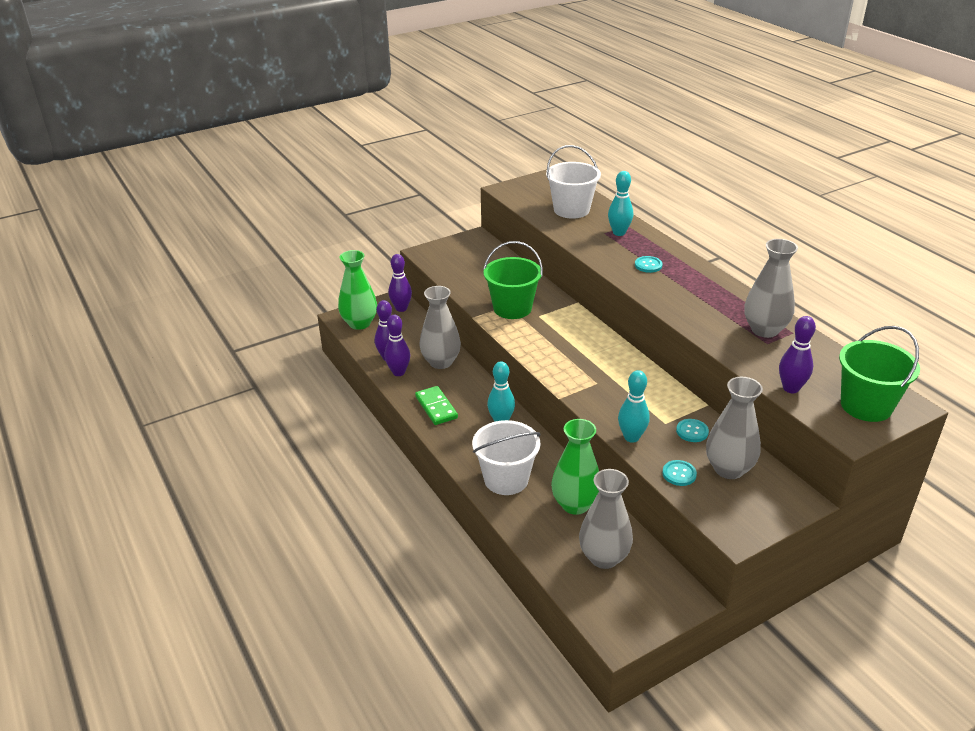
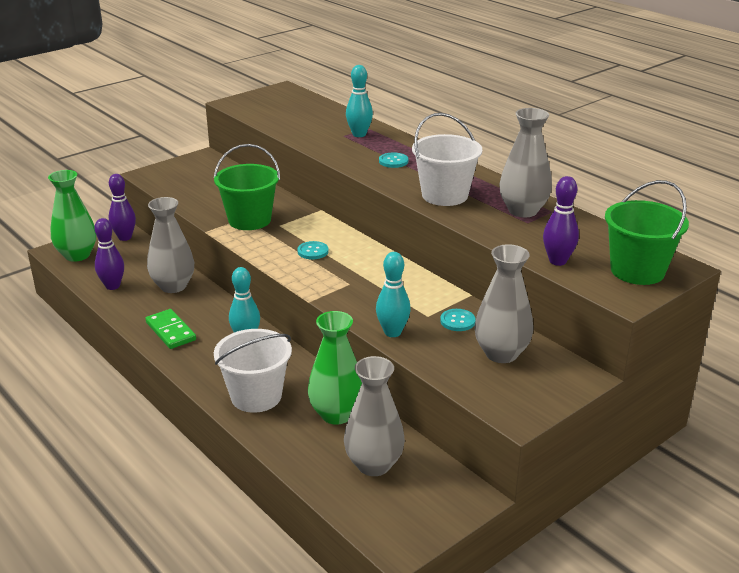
camera: 10 degrees left, 5 degrees down
purple bowling pin [385,315,410,376] -> none
white bucket [546,145,601,219] -> white bucket moved to [412,113,482,206]
turquoise button [662,460,697,486] -> turquoise button moved to [297,241,329,260]

